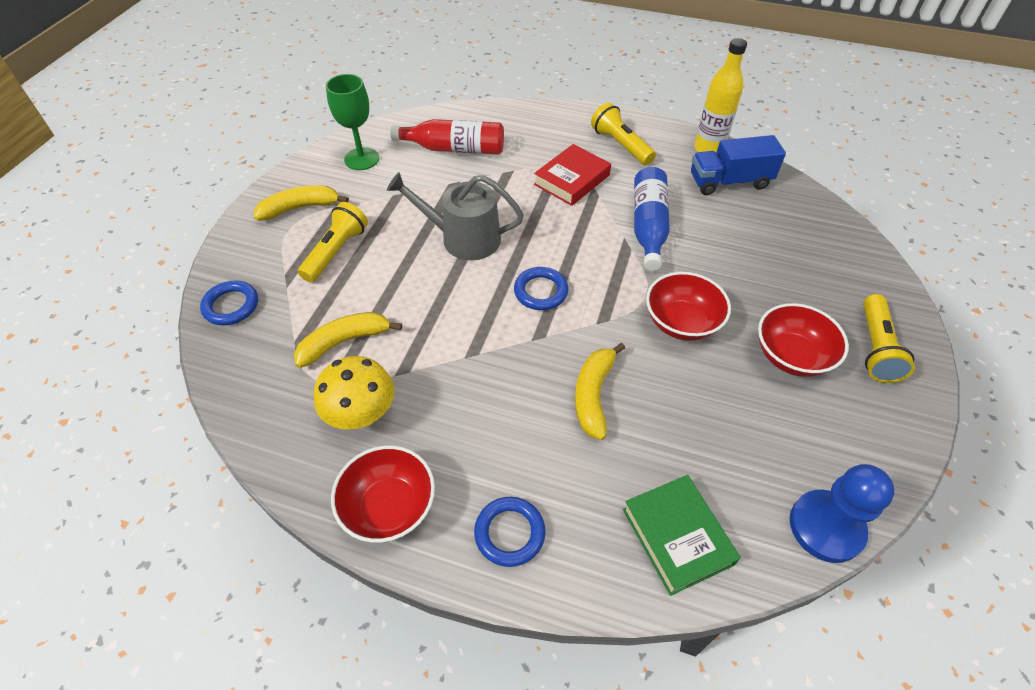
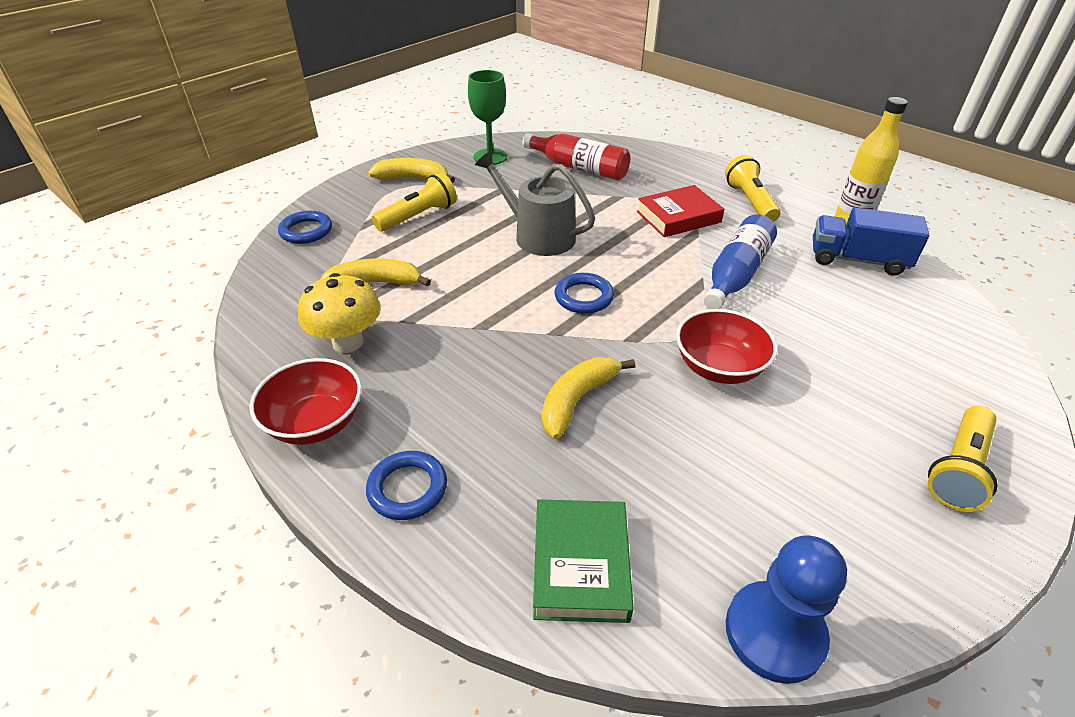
camera: 25 degrees right, 10 degrees down
red bowl [758,303,849,377] -> none

